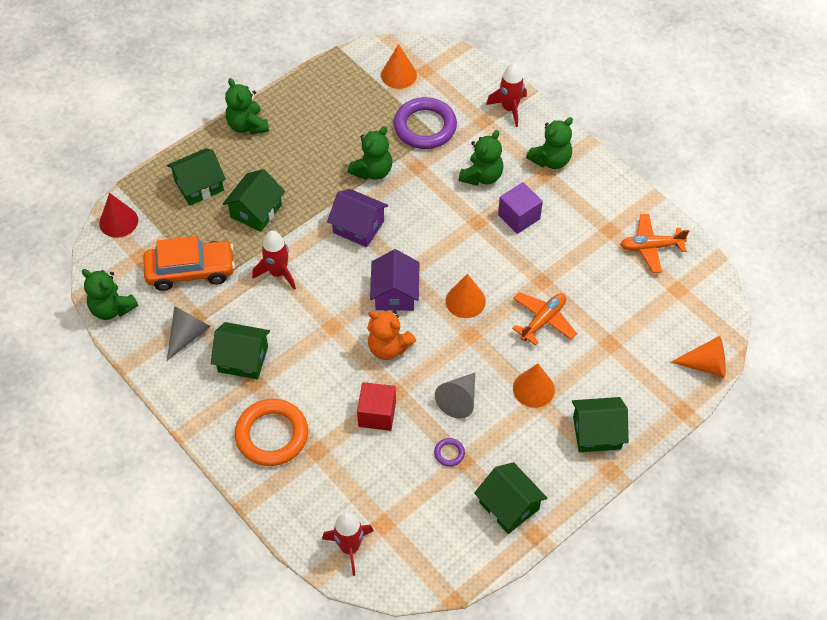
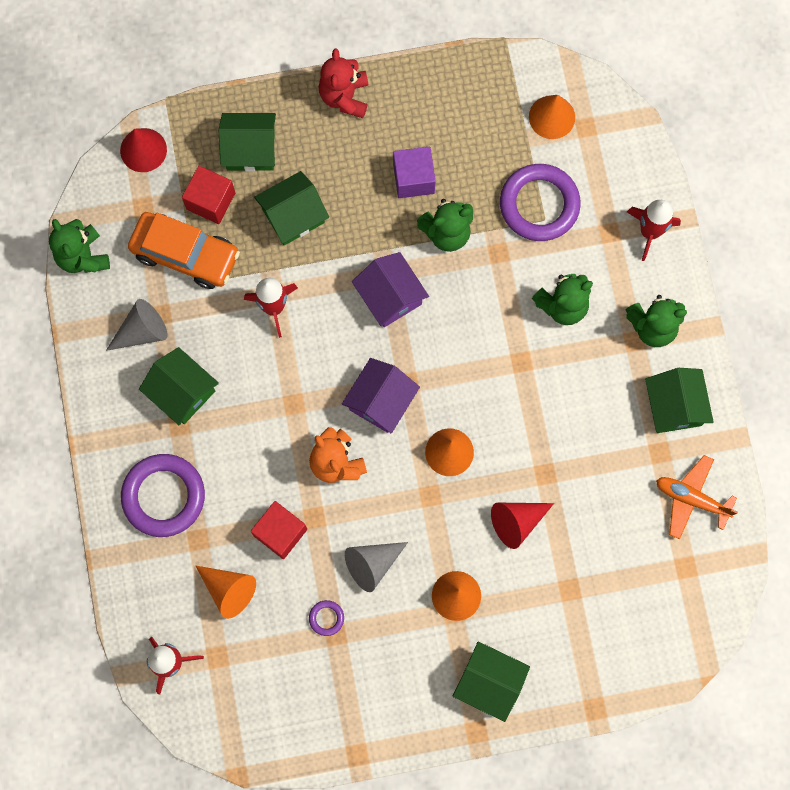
camera: 30 degrees right, 20 degrees up
green teddy bear [225,78,269,135] -> red teddy bear [319,49,368,118]
orange ring [235,399,308,466] -> purple ring [121,454,205,537]
green house [474,462,547,534] -> green house moved to [645,368,714,433]
purple cube [498,182,543,234] -> purple cube moved to [393,147,436,198]
orange plane [512,292,577,345] -> red cone [491,503,554,549]
orange cone [671,336,726,378] -> orange cone moved to [195,565,256,619]
none -> red cube [182,166,235,224]

